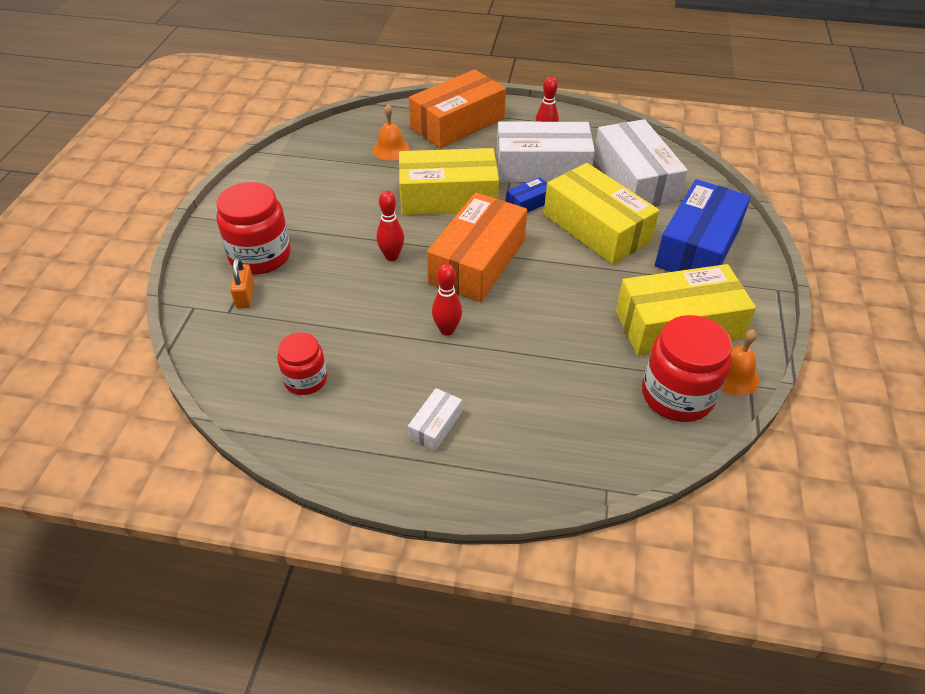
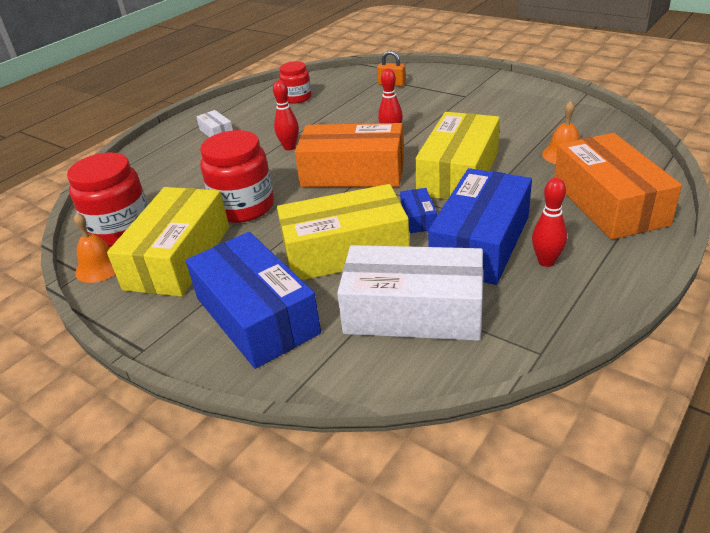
camera: 120 degrees right, 10 degrees down
red jar [216,182,291,275] -> red jar moved to [200,130,274,223]
orange box [427,193,527,302] -> orange box turned 45 degrees counterclockwise [295,123,404,187]
white box [497,121,595,182] -> blue box [428,168,532,285]

